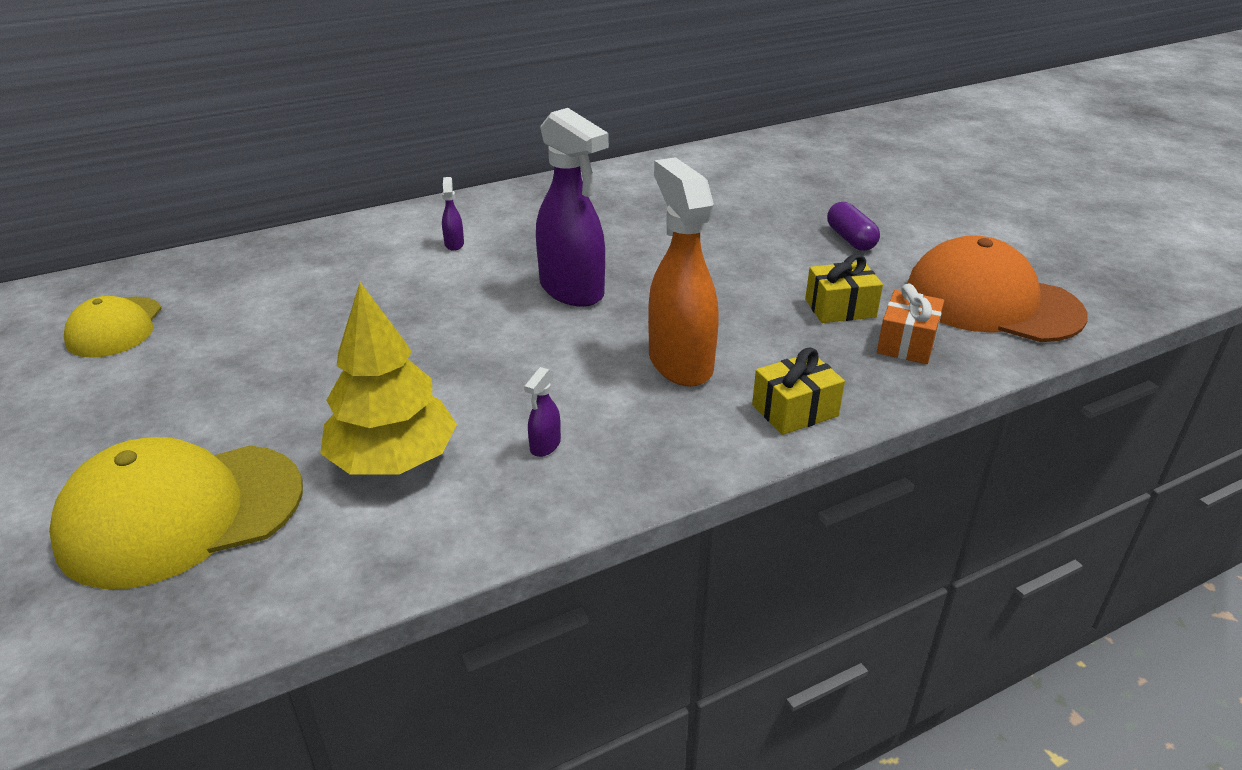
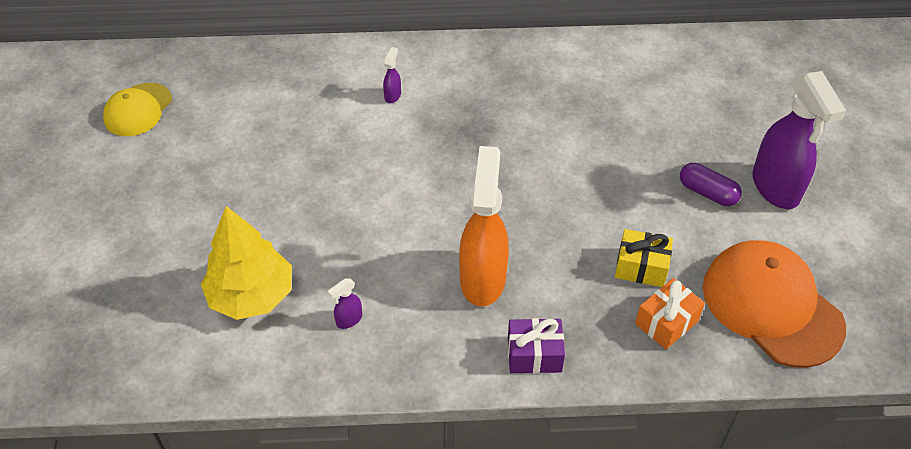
camera: 25 degrees right, 15 degrees up
yellow cap [49,437,303,589] -> none
purple spray bottle [536,108,609,307] -> purple spray bottle moved to [752,71,846,209]
yellow gift [752,347,845,435] -> purple gift [508,318,565,374]
purple capsule [827,202,880,251] -> purple capsule turned 60 degrees counterclockwise [680,163,742,206]

